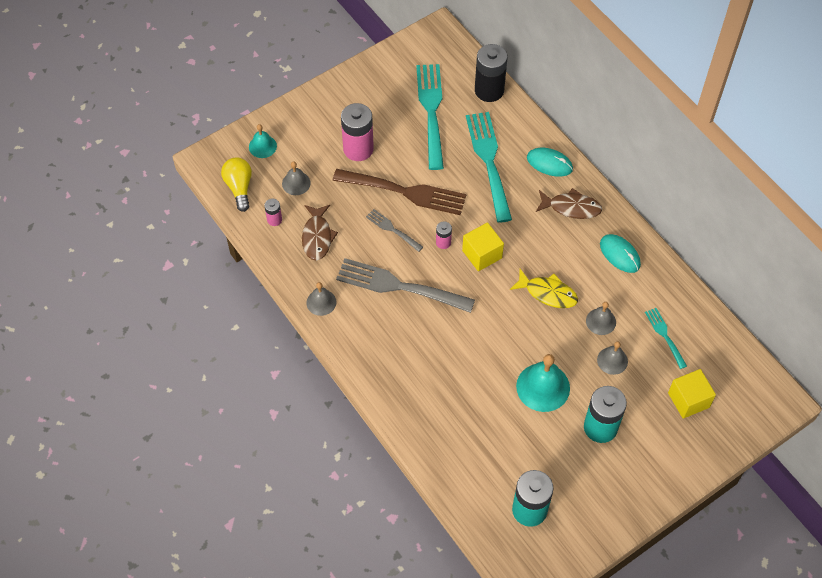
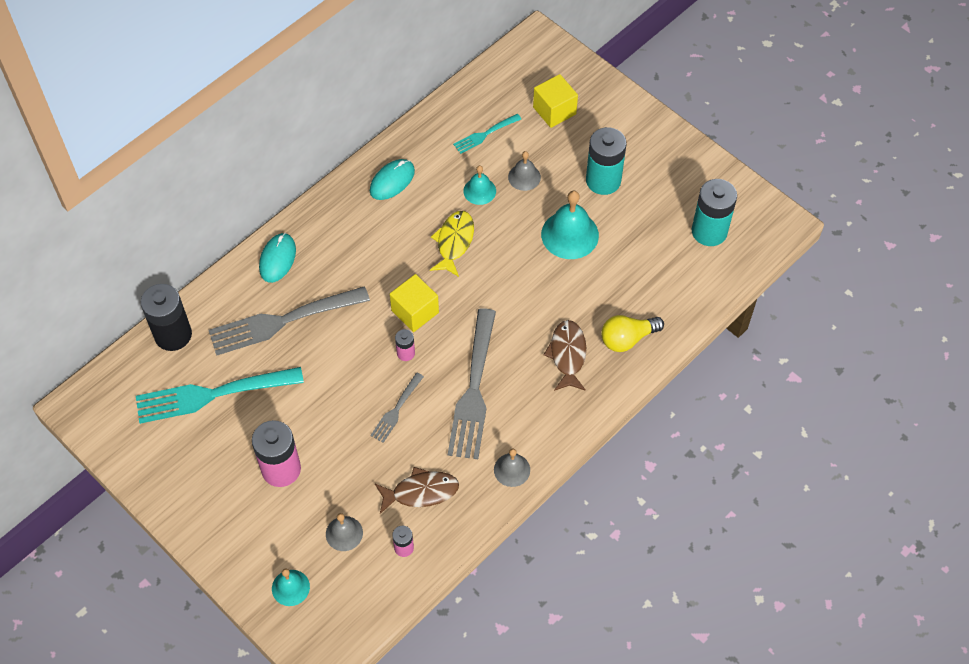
camera: 100 degrees left, 0 degrees up
yellow light bulb [221,158,252,212] -> yellow light bulb moved to [601,315,664,352]
brown fork [333,169,466,215] -> none
turquoise fork [466,112,512,223] -> grey fork [209,286,370,356]
brown fish [536,188,602,219] -> brown fish moved to [543,320,586,391]
grey bell [586,302,616,335] -> turquoise bell [463,165,496,205]

